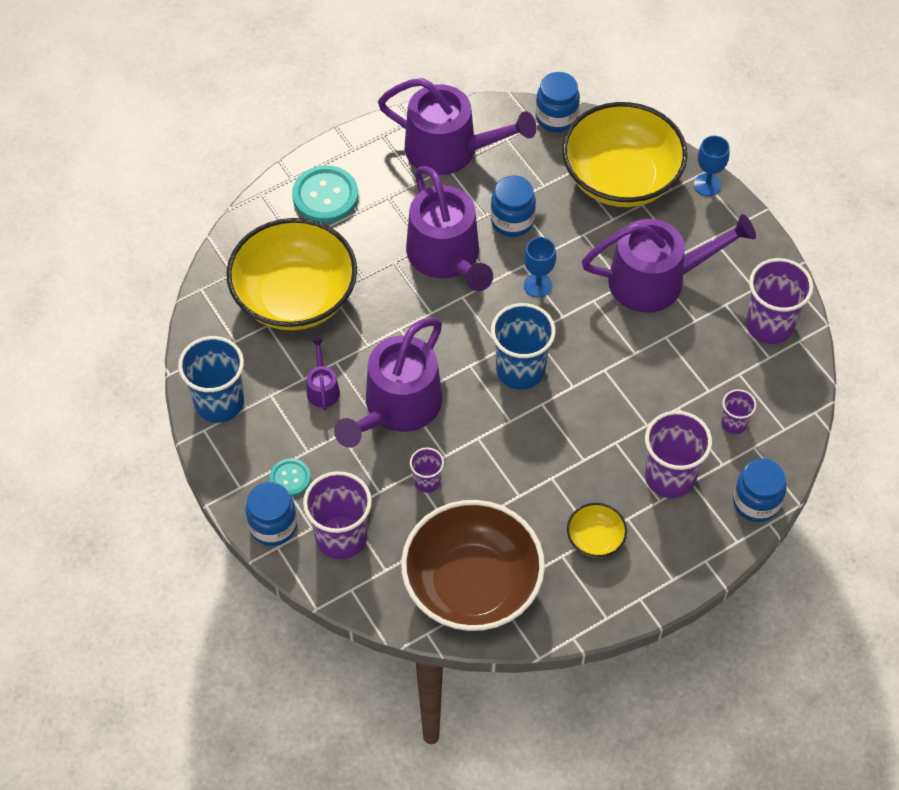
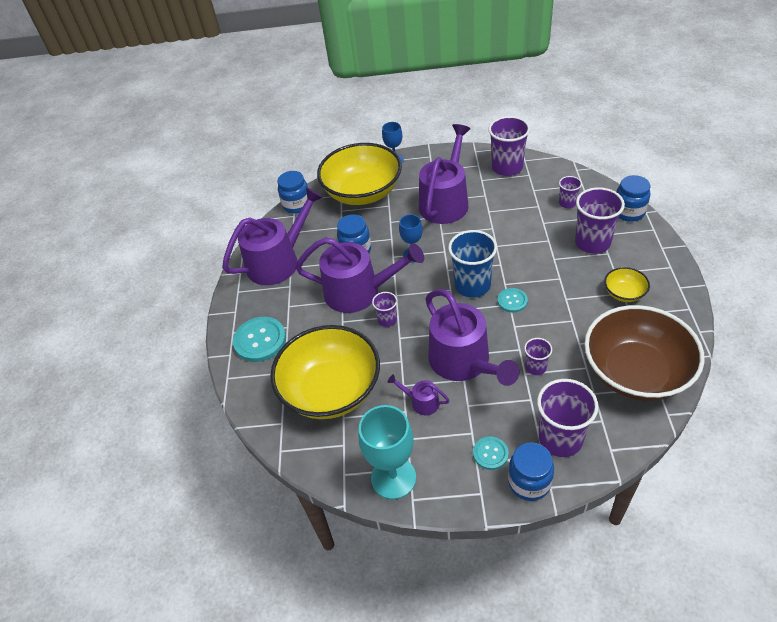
camera: 55 degrees left, 10 degrees down
blue cup [178,336,244,423] -> turquoise goblet [358,405,416,499]
none -> purple cup [372,292,397,327]
none -> turquoise button [497,288,528,313]

